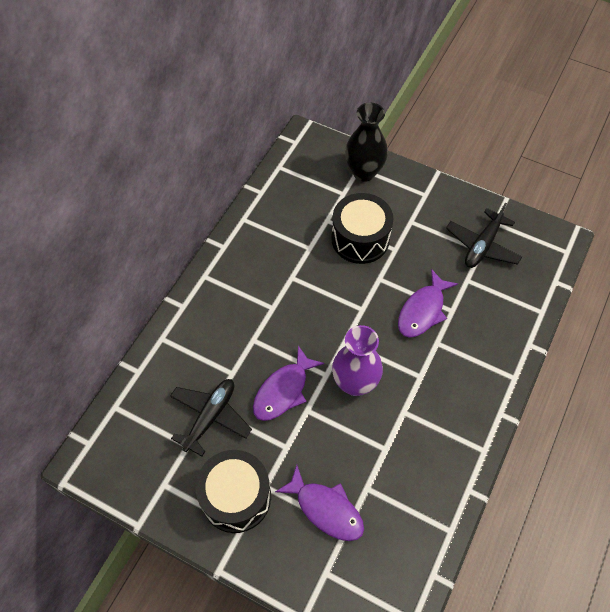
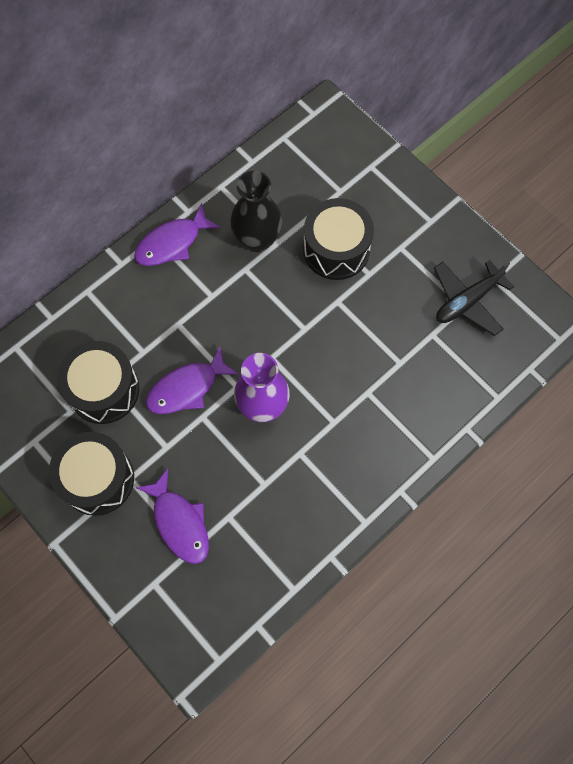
camera: 20 degrees right, 10 degrees up
black plane [170,379,252,456] -> black drum [57,341,139,424]
black vase [345,103,388,182] -> black vase moved to [230,171,282,252]
purple fish [398,269,458,338] -> purple fish moved to [134,203,220,266]

